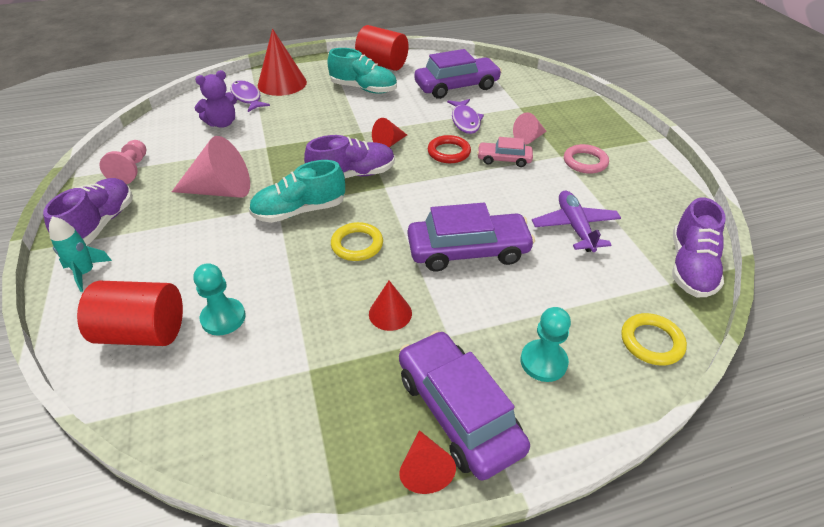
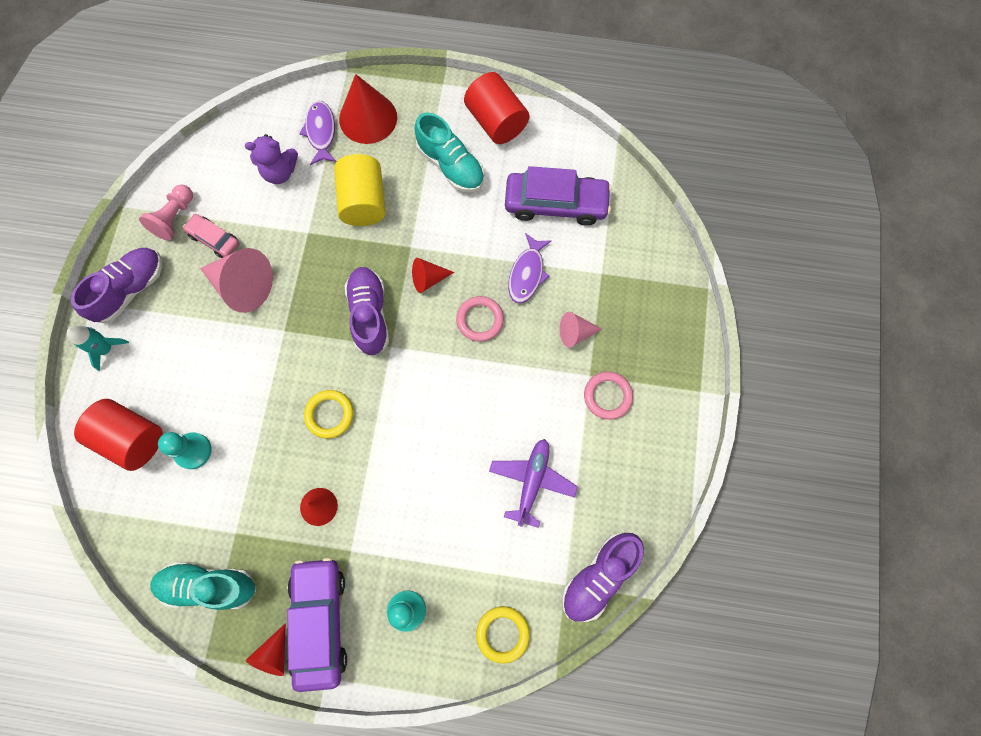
camera: 25 degrees right, 30 degrees up
turquoise shoe [249,160,345,223] -> turquoise shoe moved to [150,562,256,610]
purple shoe [304,135,395,178] -> purple shoe turned 105 degrees counterclockwise [345,267,389,356]
purple car [408,203,535,272] -> none
red ring [428,135,471,163] -> pink ring [456,296,504,342]
pink car [477,137,533,167] -> pink car moved to [183,214,240,258]
none -> yellow cylinder [334,154,385,226]

